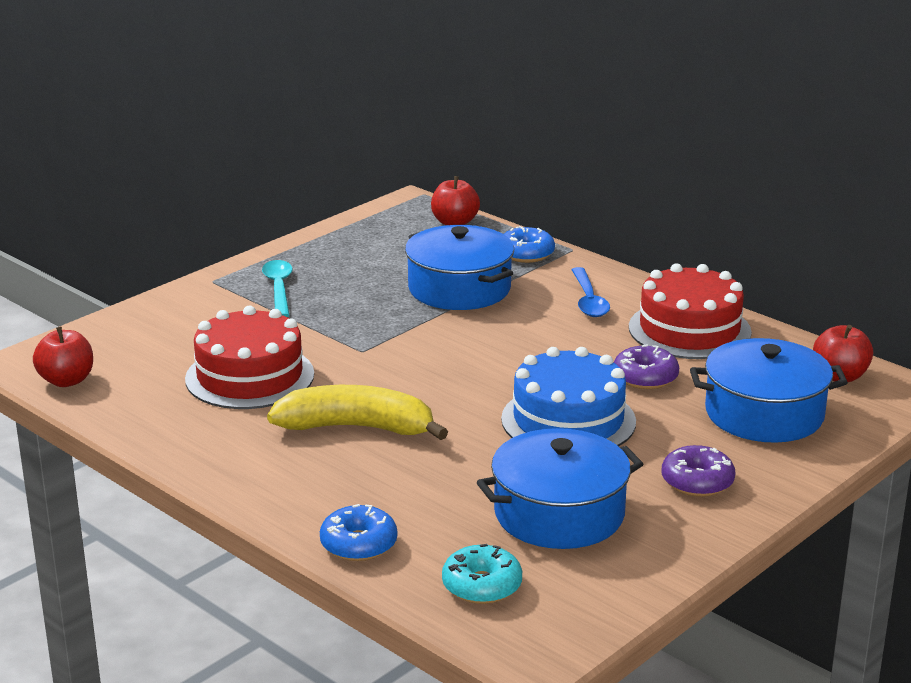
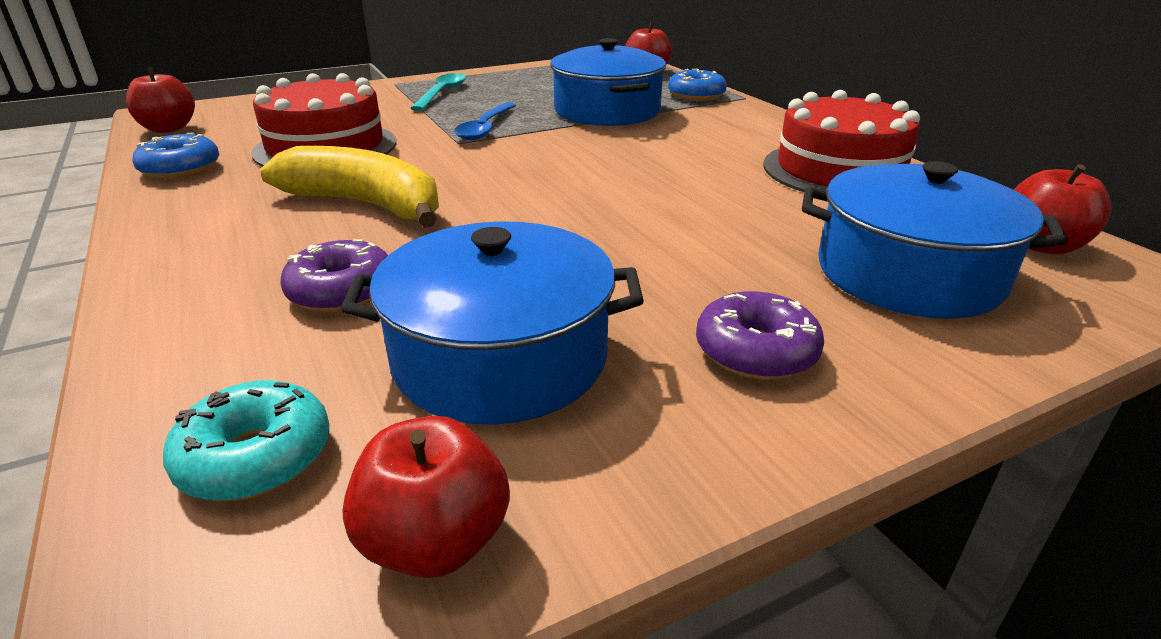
camera: 20 degrees right, 5 degrees up
blue donut [320,504,397,561] -> blue donut moved to [132,133,219,179]
blue cake [501,347,636,447] -> none
blue spoon [572,267,610,317] -> blue spoon moved to [454,102,516,140]
purple donut [614,344,679,389] -> purple donut moved to [280,239,388,313]
none -> red apple [343,416,510,578]

